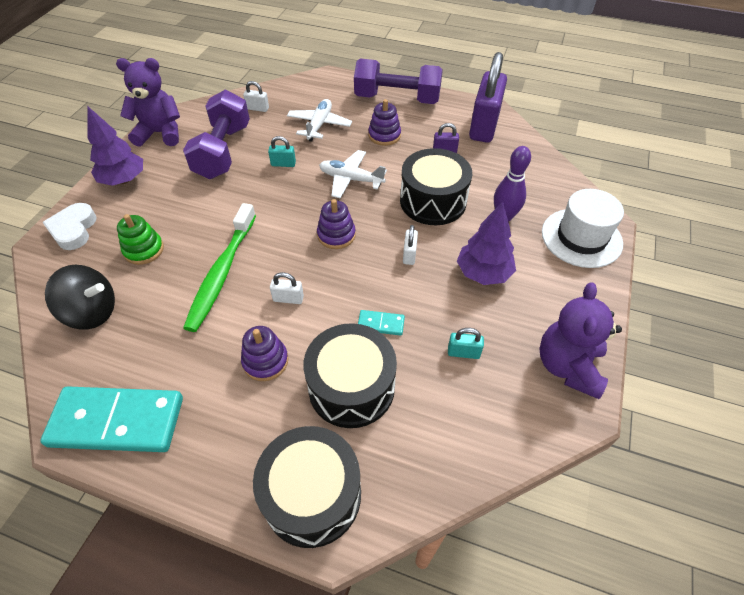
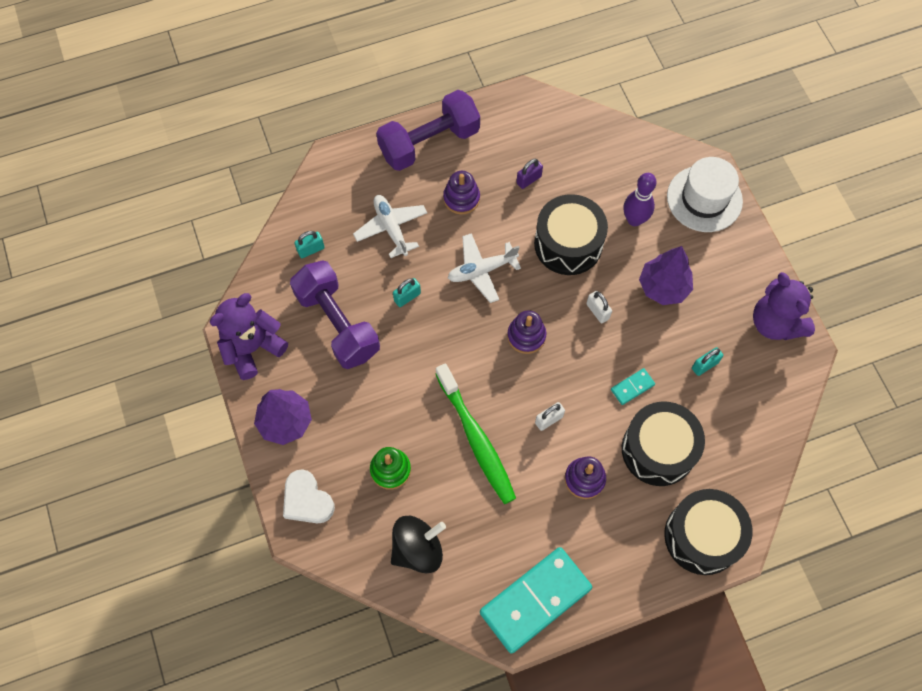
camera: 40 degrees left, 15 degrees up
white padlock [243,81,269,112] -> turquoise padlock [295,231,325,258]
purple padlock [469,52,507,143] -> none

